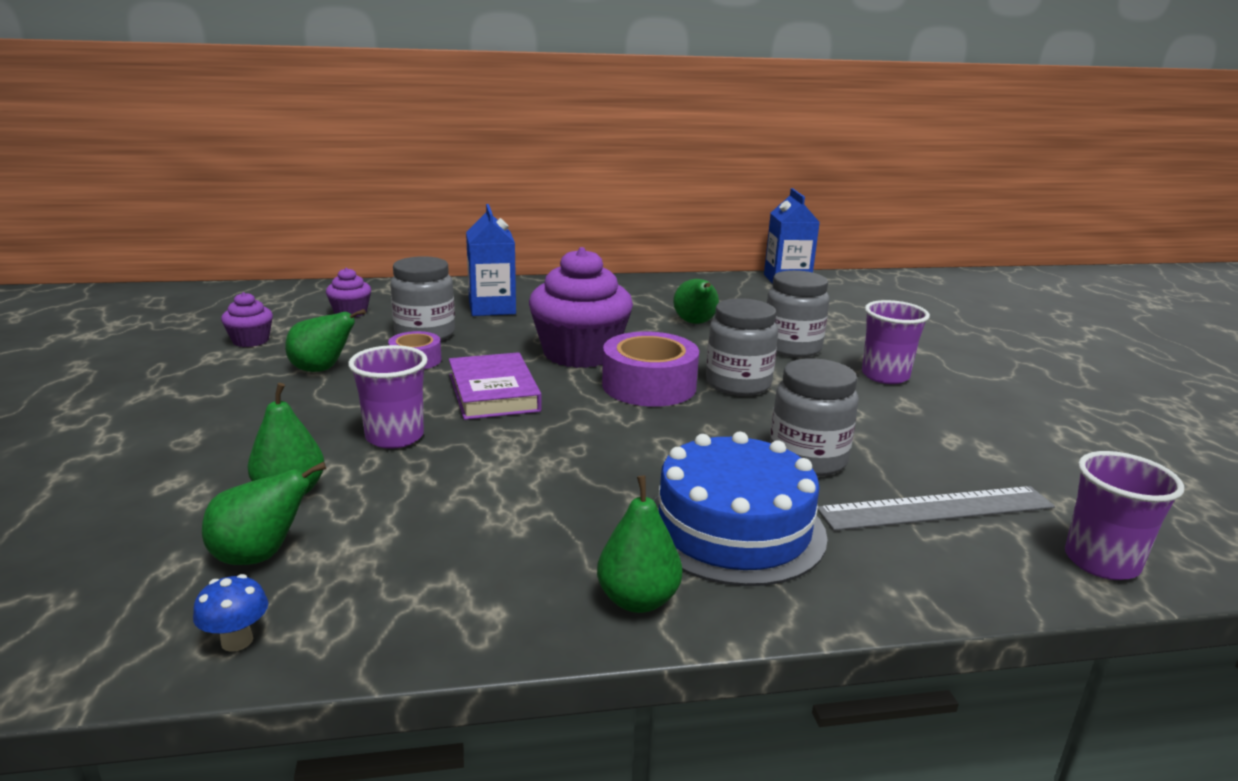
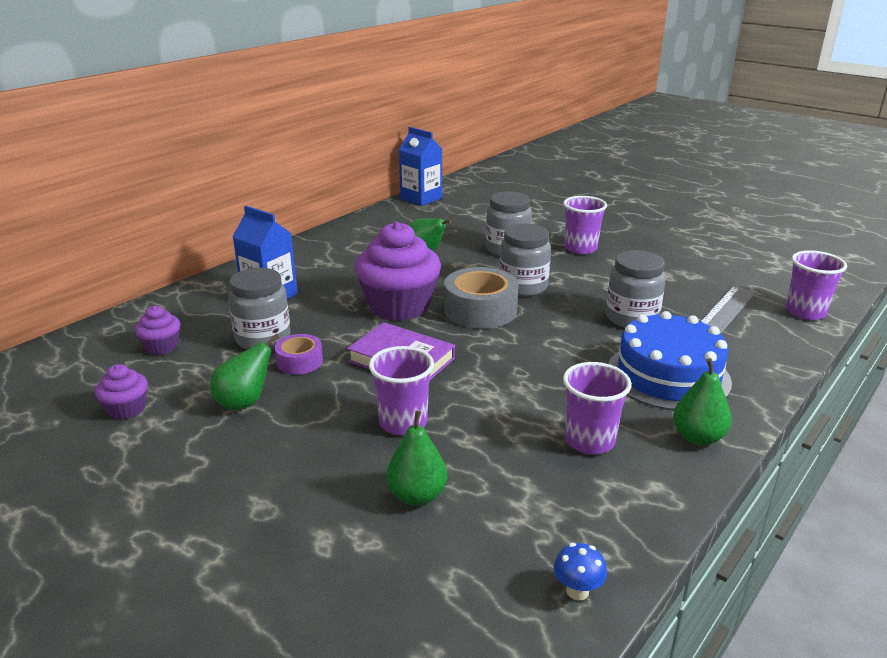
camera: 40 degrees left, 5 degrees up
green pear [202,462,326,565] -> none
purple tape [602,332,699,407] -> grey tape [444,267,519,329]
none -> purple cup [563,362,632,454]

